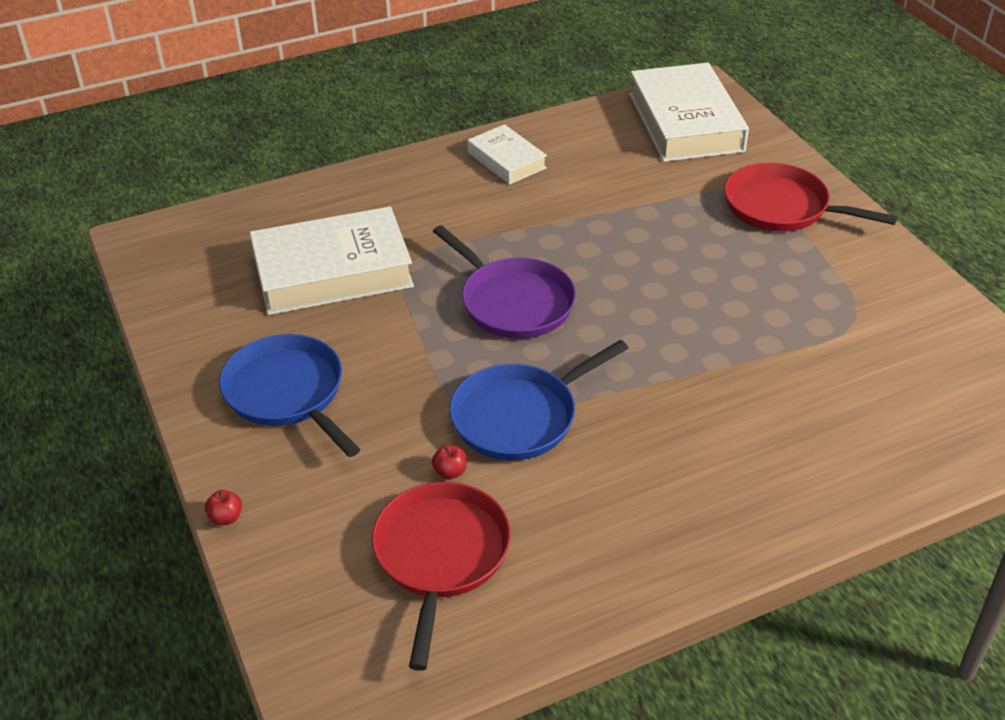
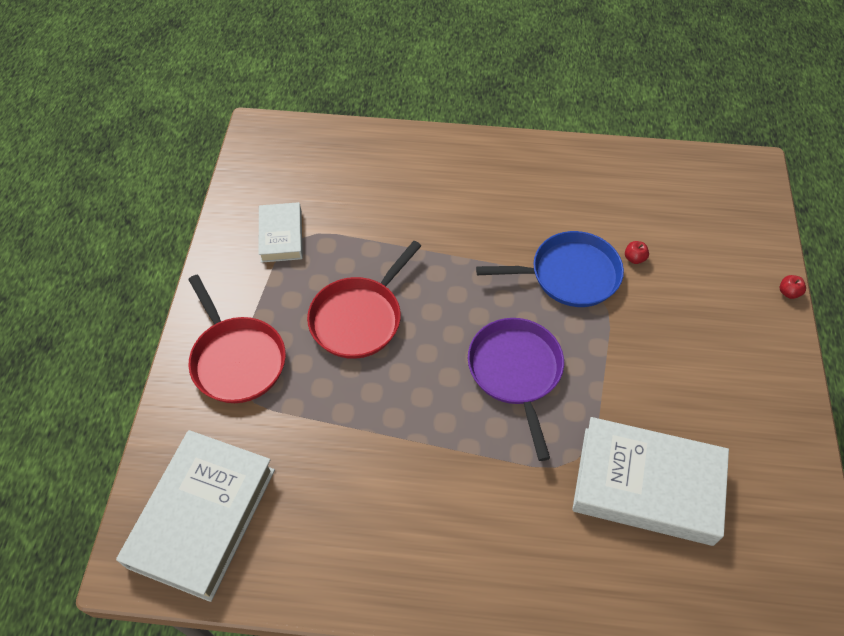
camera: 150 degrees left, 15 degrees up
blue pan [219,334,361,457] -> none
red pan [372,482,511,671] -> red pan moved to [307,241,421,359]
white book [467,124,547,185] -> white book moved to [258,202,303,263]

